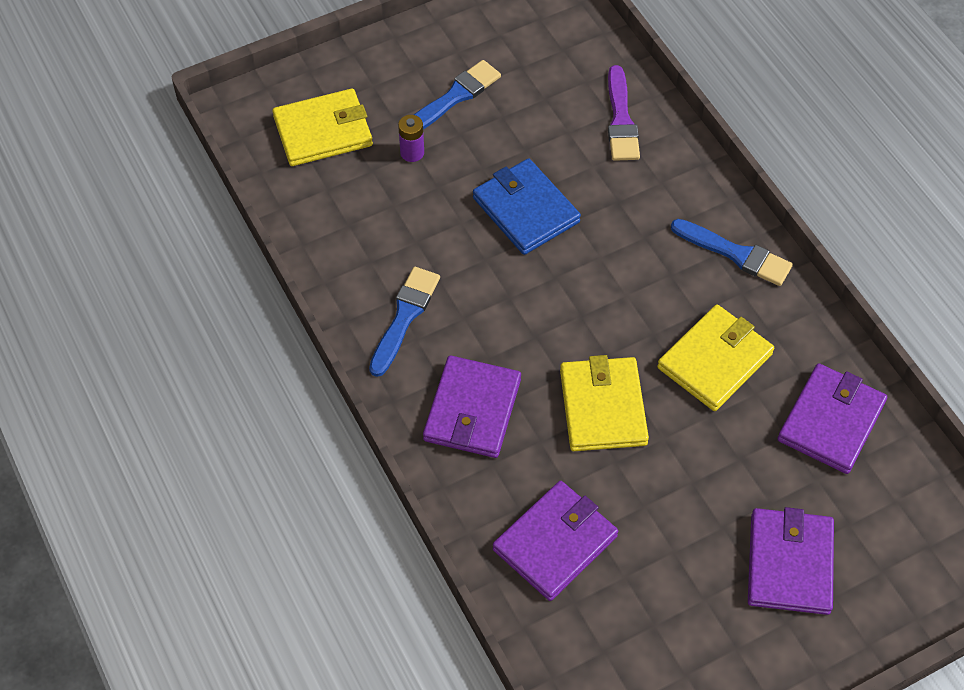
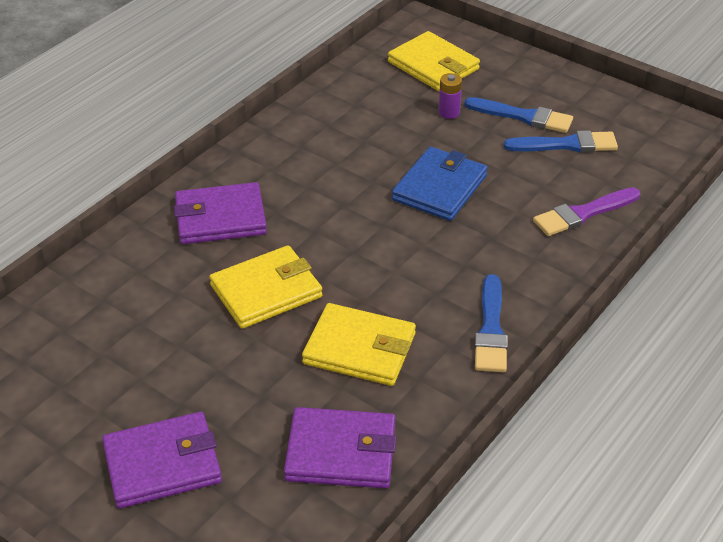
camera: 65 degrees right, 15 degrees down
blue brush [369,267,440,377] -> blue brush moved to [503,130,618,153]
purple wallet [493,481,618,601] -> none

